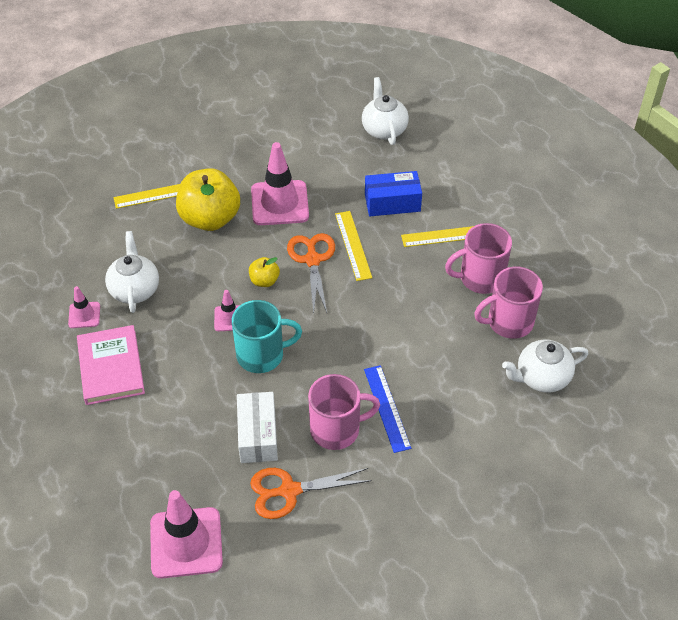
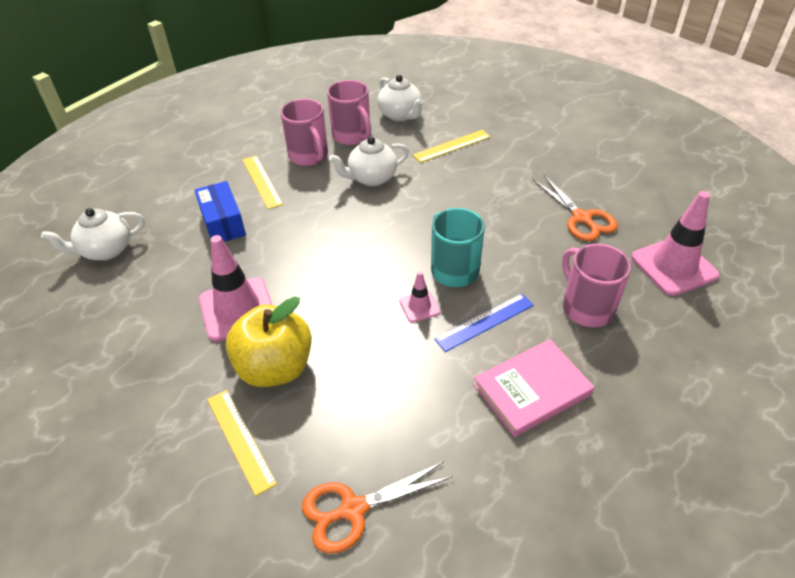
camera: 105 degrees left, 5 degrees down
pink traffic cone [68,286,100,328] -> none
white teapot [105,231,159,313] -> white teapot moved to [329,137,409,186]
white box [237,392,278,463] -> none
yellow apple [249,257,280,287] -> none
orange scissors [287,233,335,313] -> orange scissors moved to [302,462,452,554]
pink mug [308,374,380,450] -> pink mug moved to [562,244,631,327]
yellow ruler [335,211,372,281] -> yellow ruler moved to [413,130,490,163]
blue ruler [364,365,411,453] -> blue ruler moved to [434,294,534,352]

